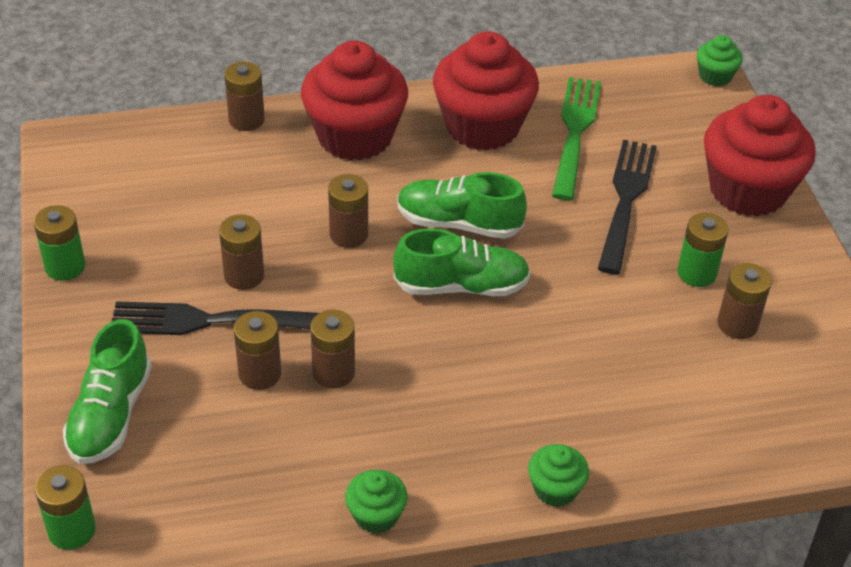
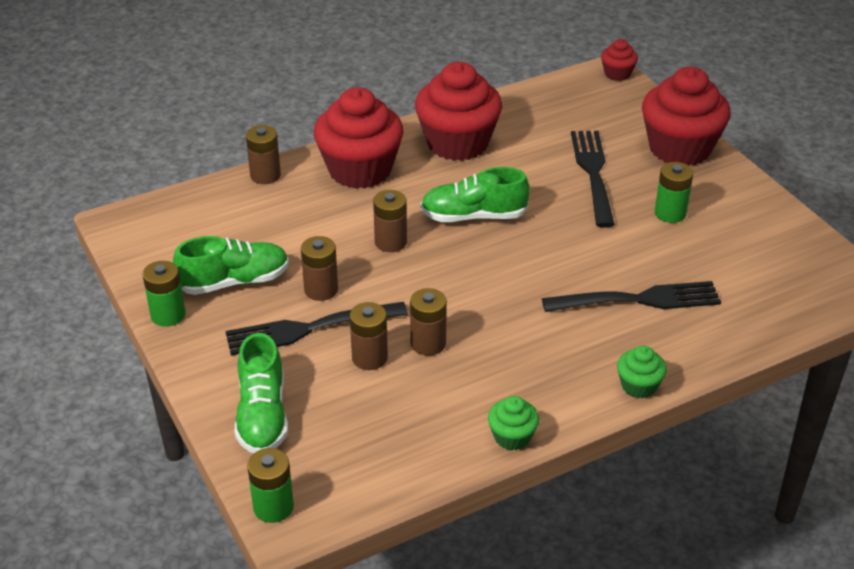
camera: 15 degrees left, 5 degrees down
green shoe [393,228,531,296] -> green shoe moved to [173,236,289,295]
green fork [552,77,601,200] -> none
green cupcake [697,35,743,86] -> red cupcake [601,39,638,81]
brown battery [717,263,772,339] -> none
none -> black fork [542,281,721,312]

